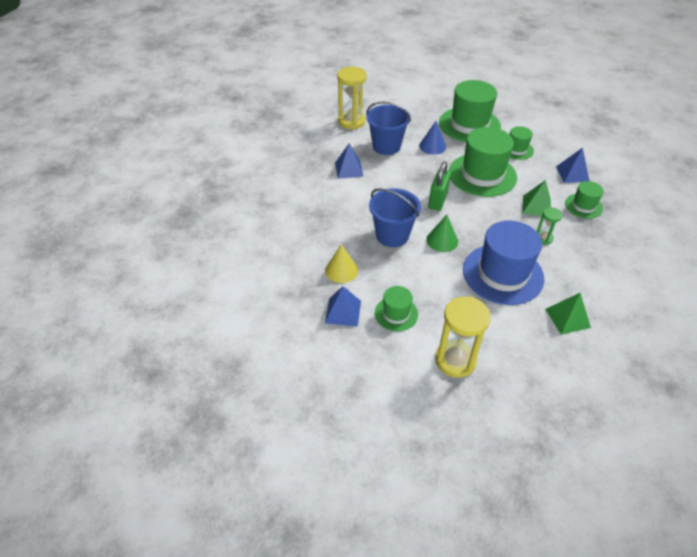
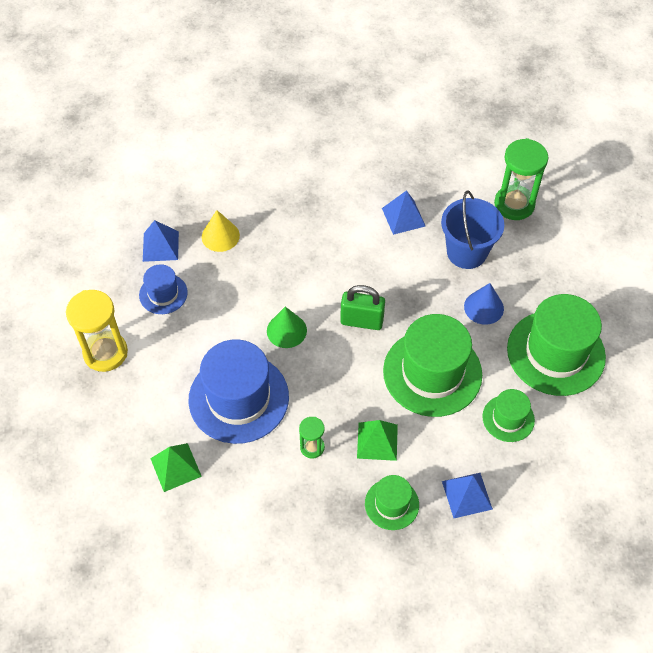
camera: 80 degrees right, 10 degrees up
yellow hourglass [337,67,367,130] -> green hourglass [494,138,548,220]
blue bucket [369,188,421,247] -> none
green hat [375,286,418,331] -> blue hat [139,264,188,314]

